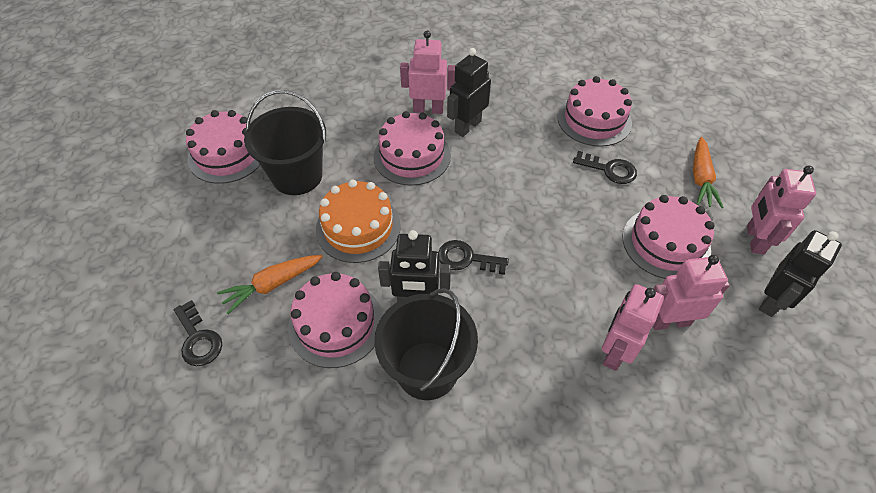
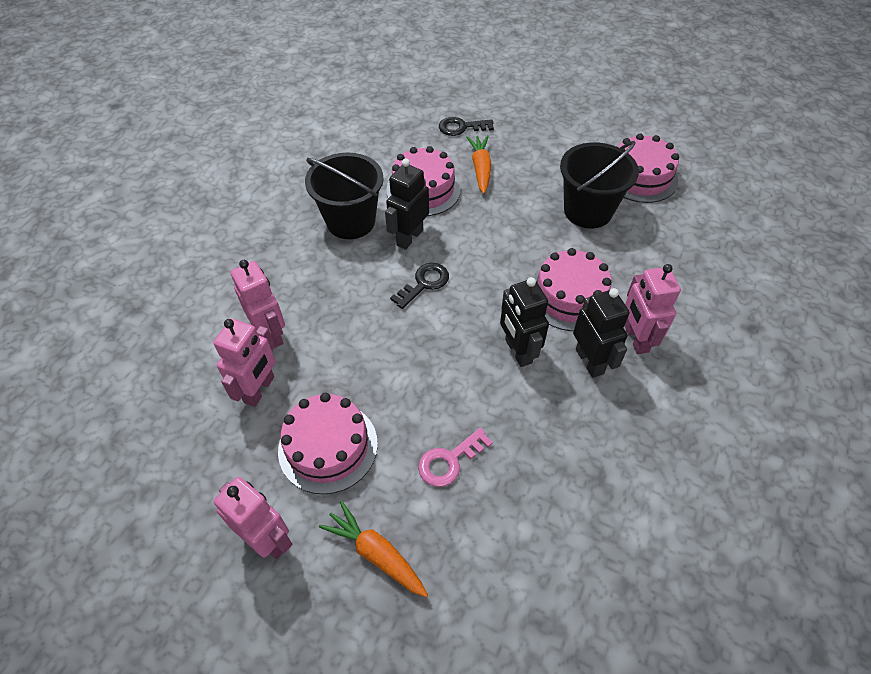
camera: 120 degrees right, 0 degrees up
orange cake [316,180,401,263] -> none
pink robot [400,30,456,114] -> pink robot turned 135 degrees clockwise [625,264,681,354]
pink cake [557,76,632,147] -> none
black key [573,151,637,184] -> pink key [418,428,493,487]
black robot [759,230,842,317] -> black robot moved to [500,277,549,367]

